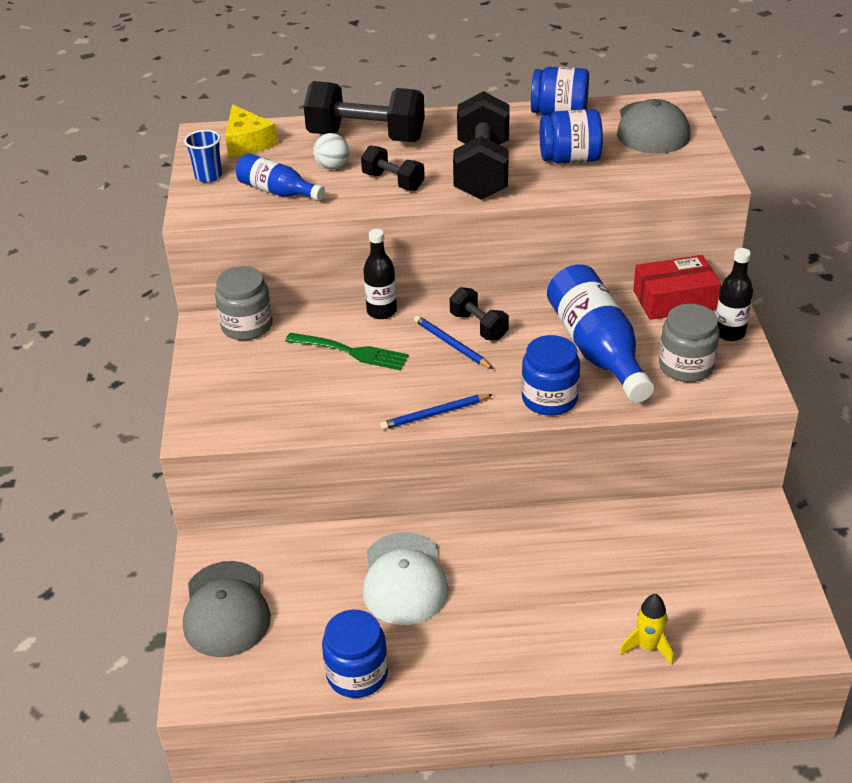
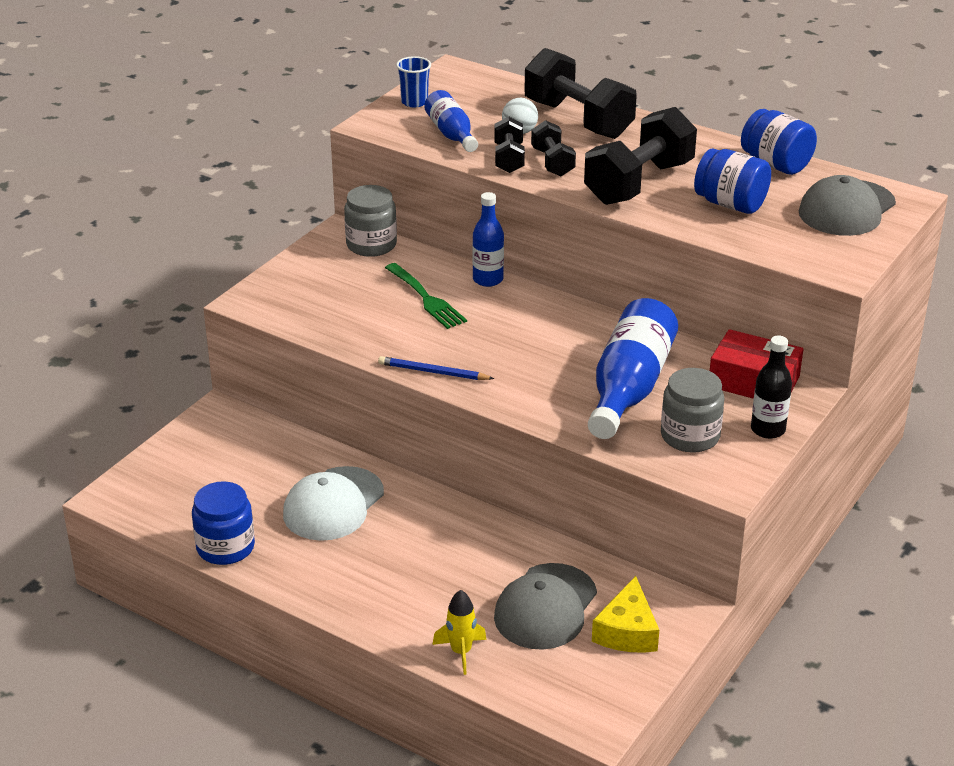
camera: 35 degrees right, 5 degrees down
grey cap [183,561,271,657] -> grey cap moved to [494,563,597,650]
yellow cheese [225,104,278,157] -> yellow cheese moved to [592,576,659,653]
black bottle [363,229,397,319] -> blue bottle [472,192,504,287]
blue pencil [414,315,493,369] -> none
black dumbbell [450,287,509,341] -> black dumbbell moved to [494,116,525,173]
blue jar [521,335,580,416] -> none

